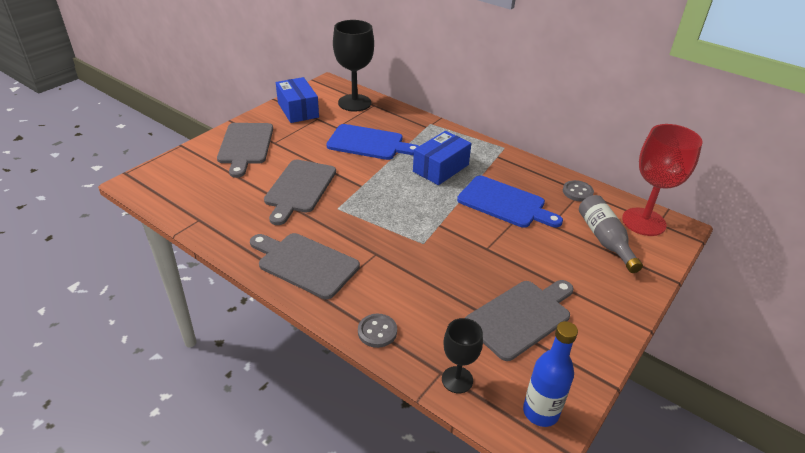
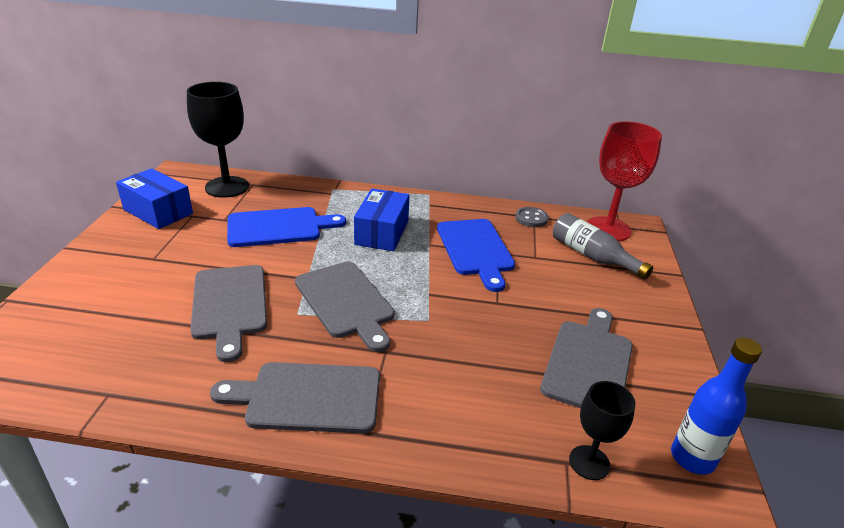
camera: 30 degrees left, 5 degrees down
grey cutting board [217,123,273,178] -> grey cutting board moved to [295,262,395,352]
grey button [358,314,397,348] -> none
blue cutting board [457,176,563,228] -> blue cutting board turned 75 degrees clockwise [437,219,515,292]

